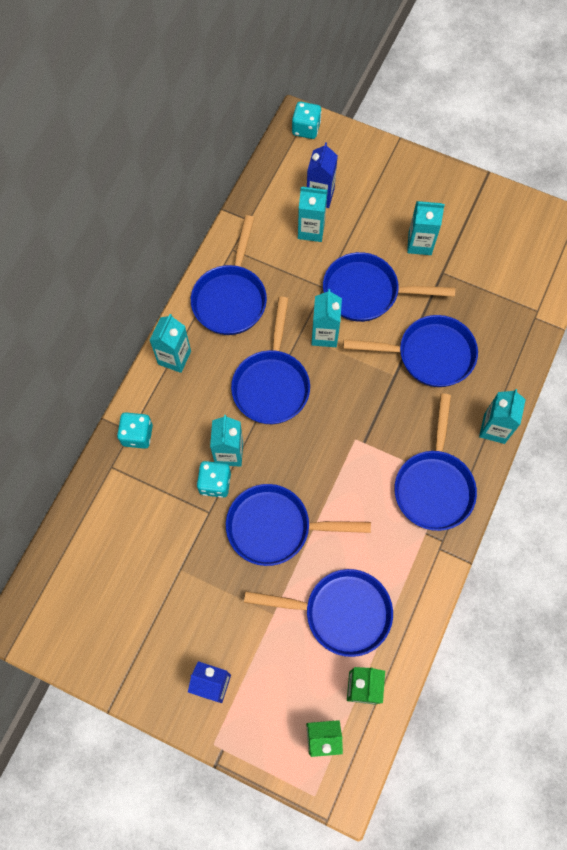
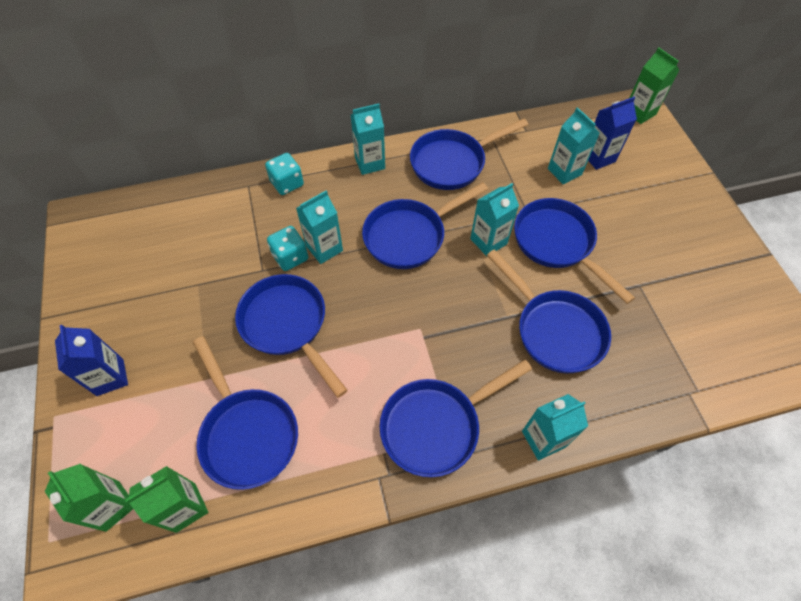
camera: 50 degrees right, 10 degrees down
turquoise dice [292,102,322,139] -> green carton [630,47,680,124]
turquoise carton [407,201,445,255] -> none

